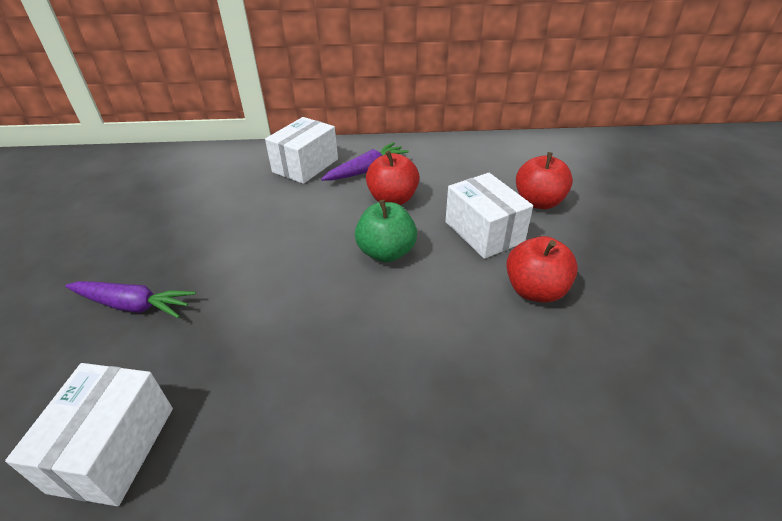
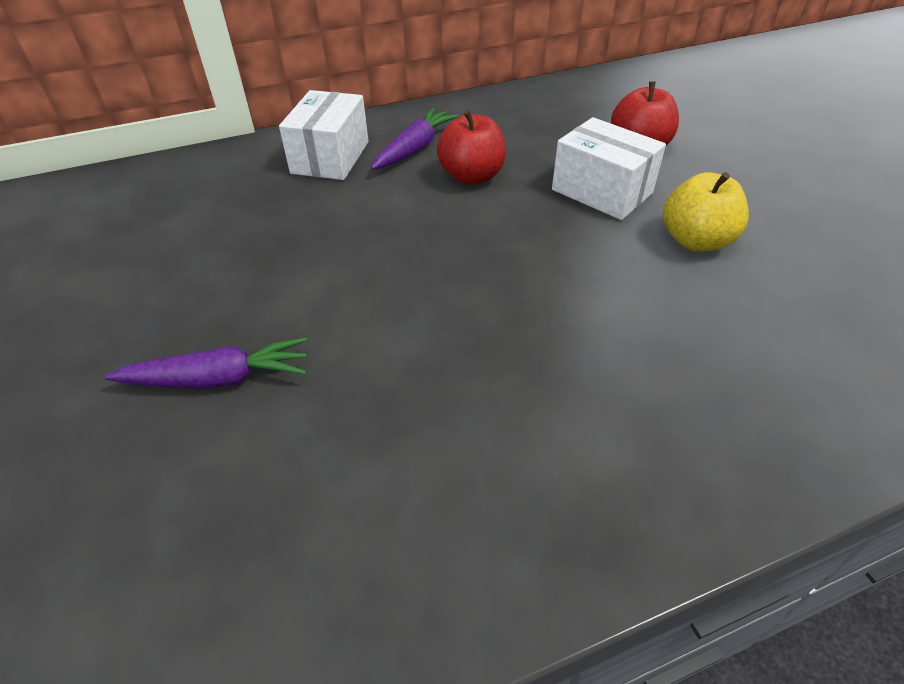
camera: 20 degrees left, 5 degrees up
white box [5,363,173,506] -> none
green apple [355,200,417,262] -> none
red apple [506,236,578,303] -> yellow apple [663,172,749,252]

